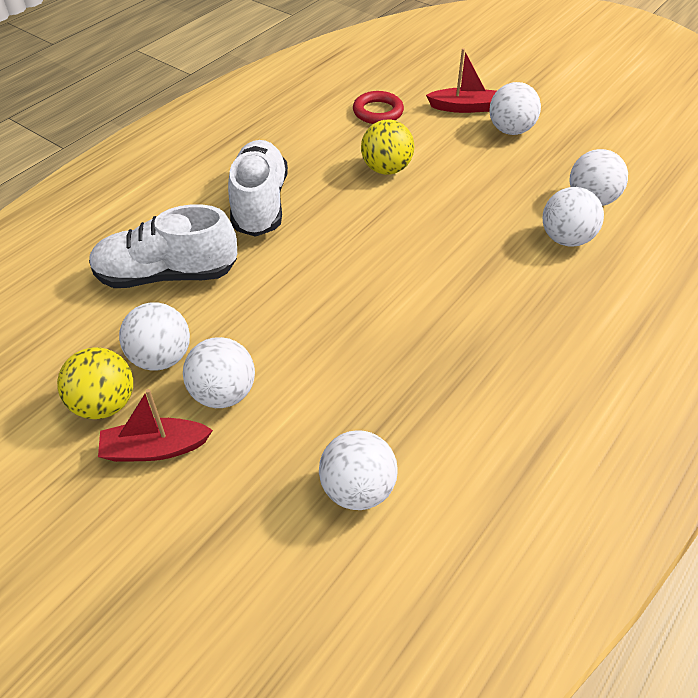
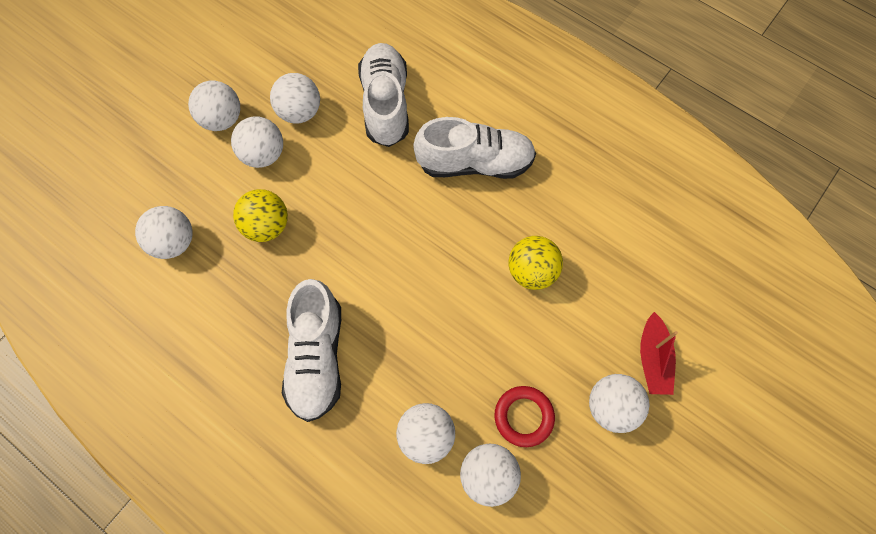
camera: 90 degrees right, 20 degrees up
yellow ball [57,347,133,419] -> yellow ball moved to [233,189,288,242]
red boat [98,389,213,462] -> white ball [188,81,240,131]
red ring [353,91,404,124] -> red ring moved to [494,386,555,447]
none -> white shoe [282,279,341,422]

